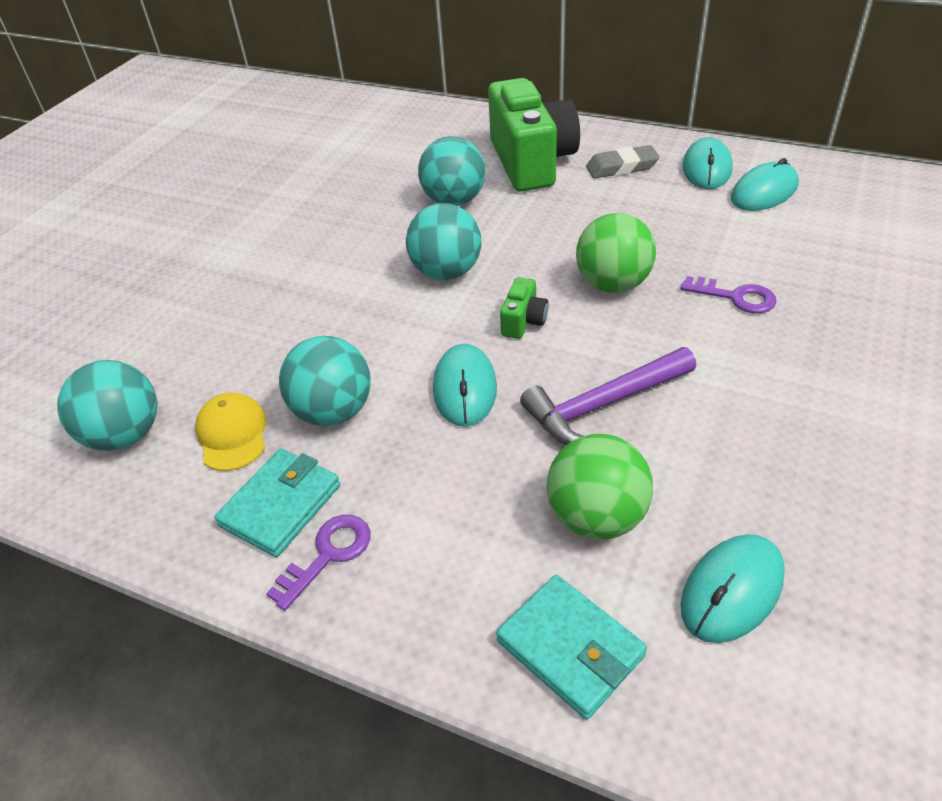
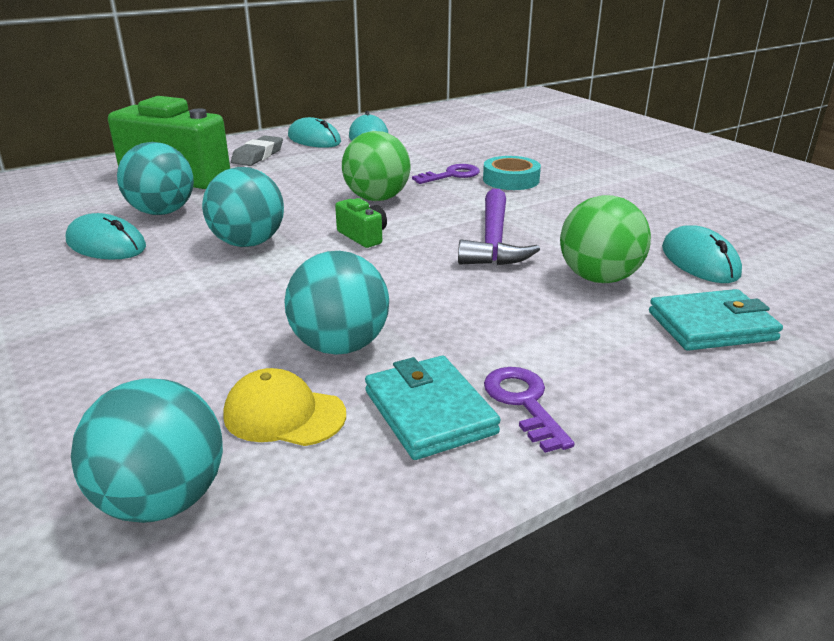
camera: 60 degrees left, 15 degrees down
turquoise mouse [433,344,497,427] -> turquoise mouse moved to [65,213,146,260]
none -> turquoise tape [483,156,541,190]

